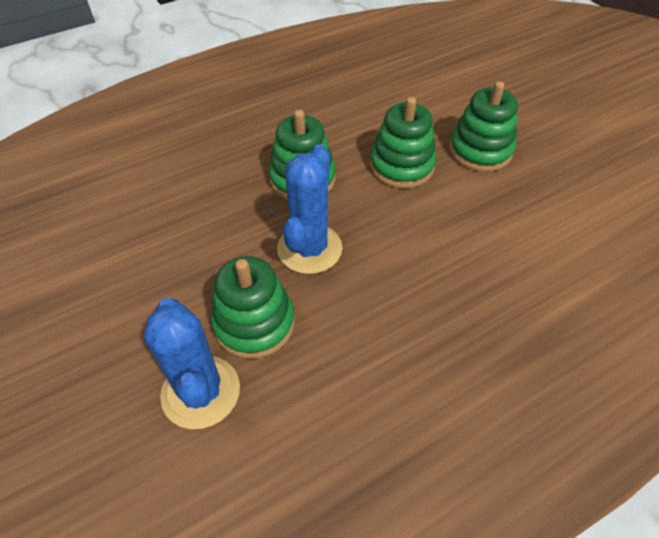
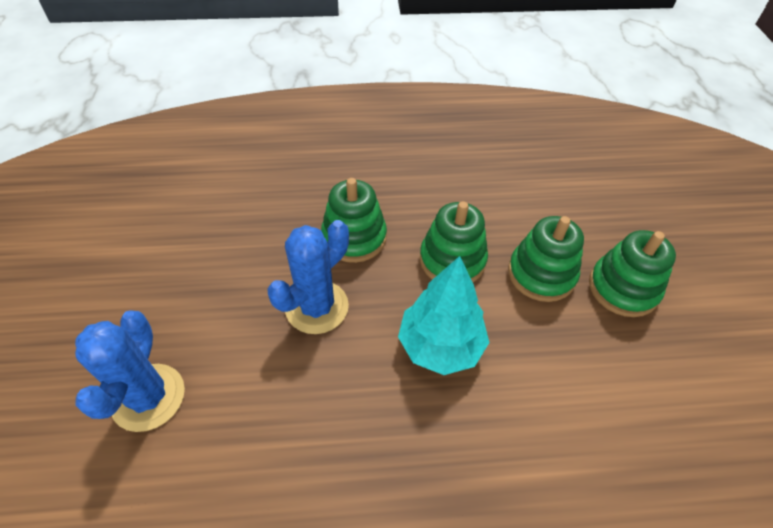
camera: 25 degrees right, 0 degrees up
green stacking toy [211,256,295,359] -> green stacking toy moved to [589,230,676,317]
none -> turquoise tree [398,256,490,375]

